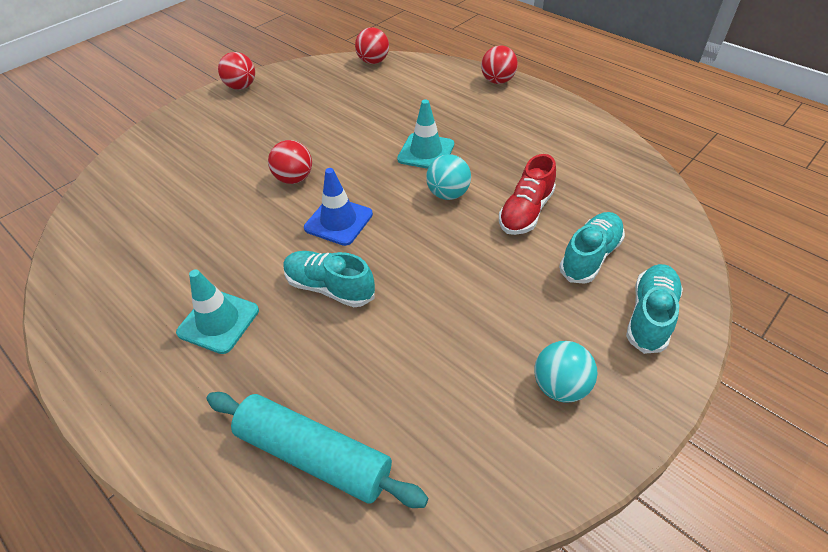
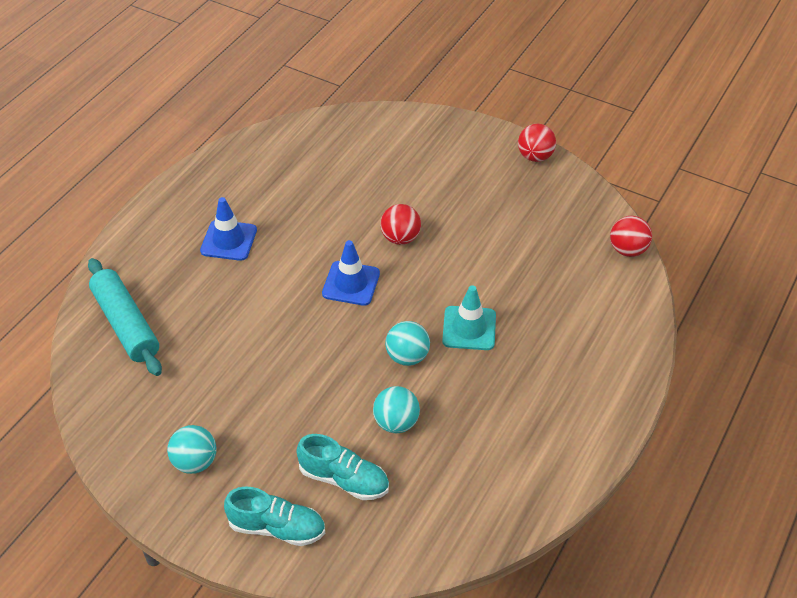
camera: 75 degrees right, 0 degrees up
turquoise traffic cone [176,269,259,354] -> blue traffic cone [200,197,257,261]
turquoise rolling pin [206,392,428,508] -> turquoise rolling pin turned 45 degrees counterclockwise [88,258,162,376]
turquoise shoe [283,251,375,307] -> none
red ball [481,45,518,84] -> none
red shoe [499,154,556,235] -> turquoise ball [373,386,420,433]

